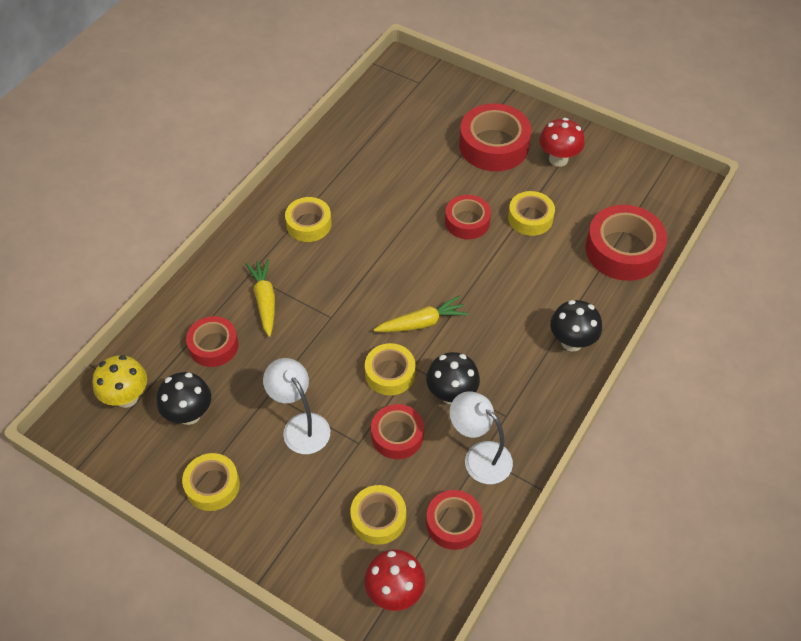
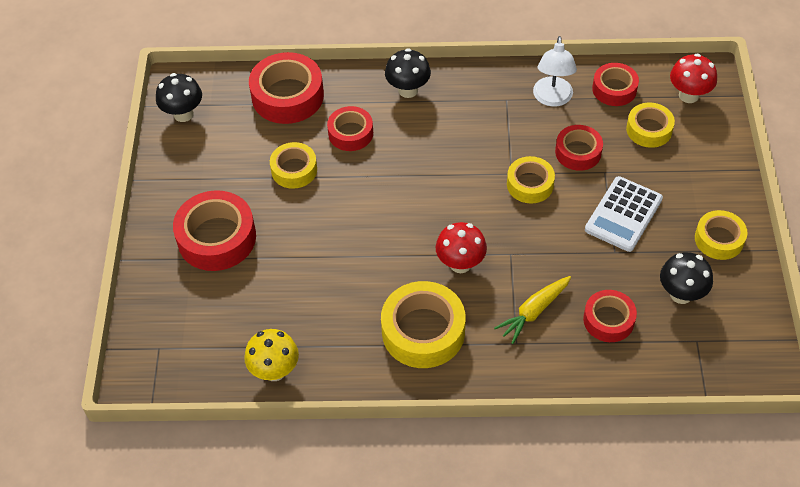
camera: 120 degrees left, 0 degrees up
yellow mushroom [92,355,147,408] -> yellow mushroom moved to [244,329,299,381]
white lamp [263,358,330,454] -> white calculator [585,176,663,252]
yellow tape [285,197,332,242] -> yellow tape [381,281,466,368], size x1.64
yellow carrot [373,296,468,332] -> none
black mushroom [426,352,480,404] -> black mushroom moved to [156,73,202,122]
red tape [445,195,491,239] -> red tape moved to [327,106,373,151]
red mushroom [539,118,585,167] -> red mushroom moved to [436,222,487,273]

